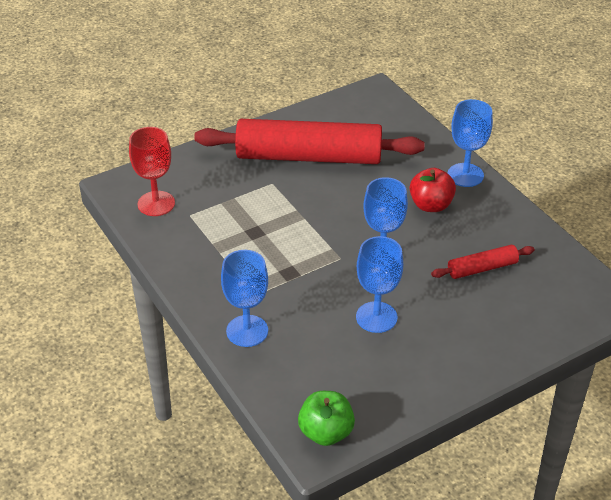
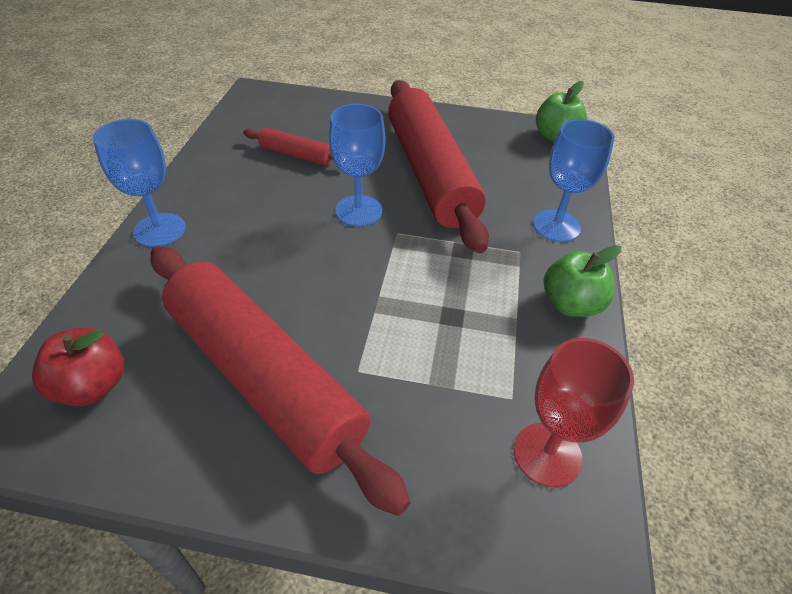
camera: 140 degrees left, 5 degrees up
blue goblet [356,236,403,333] -> red rolling pin [388,80,489,253]
red apple [410,168,456,212] -> red apple moved to [32,327,124,406]
none -> green apple [543,245,621,317]

